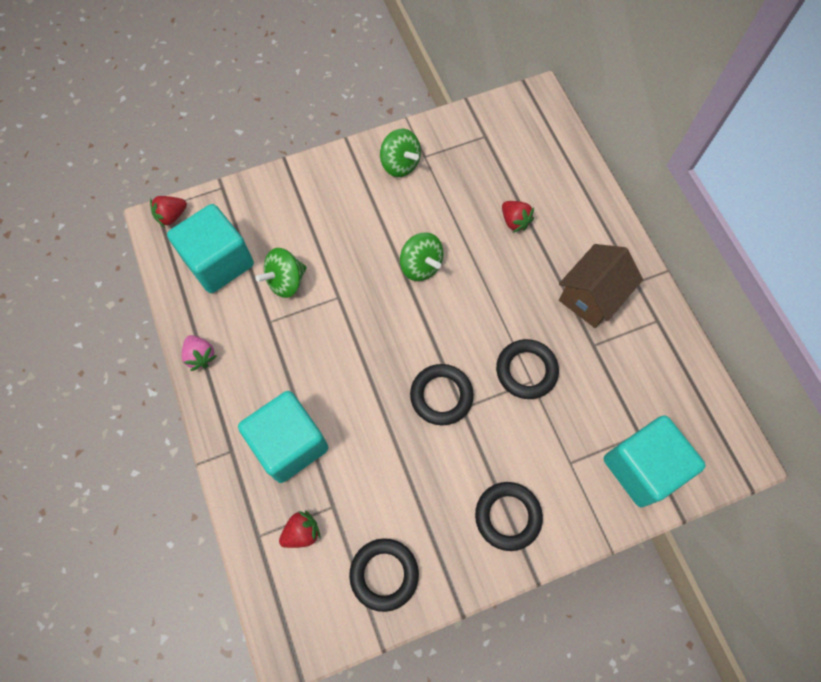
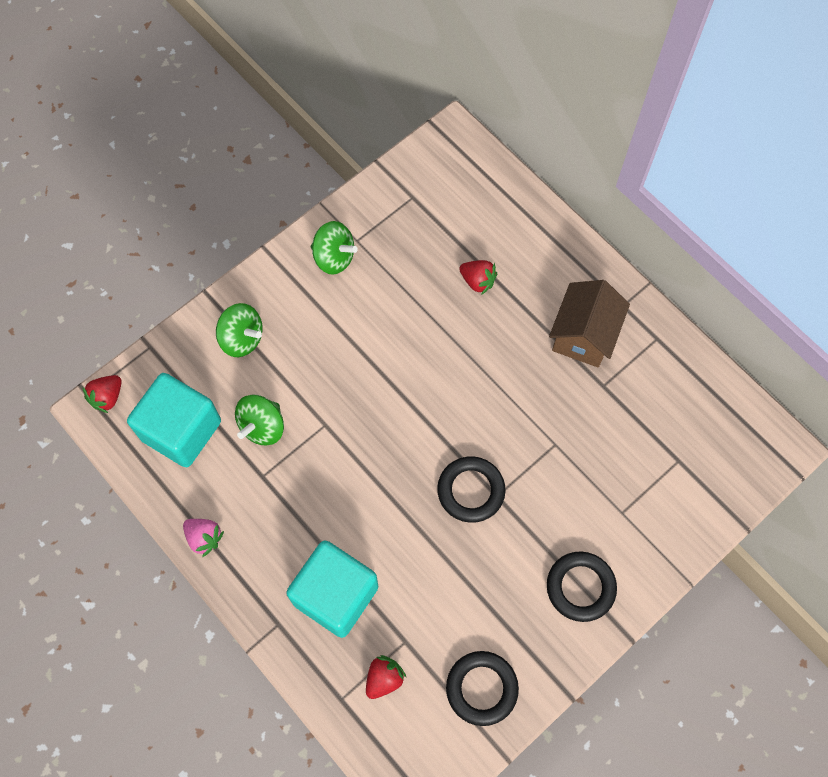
camera: 20 degrees left, 0 degrees up
green spinning top [400,232,444,281] -> green spinning top moved to [216,303,263,357]
black ring [496,339,559,399] -> none
turquoise cube [604,416,706,507] -> none

